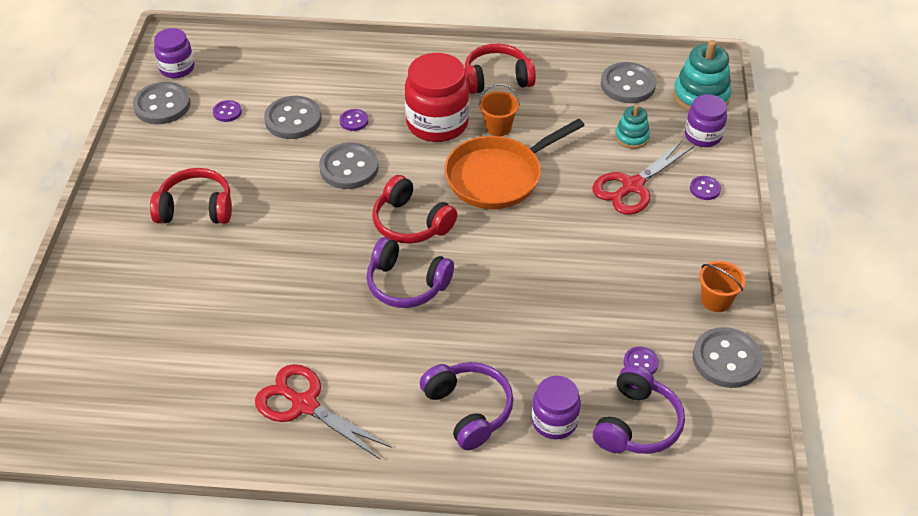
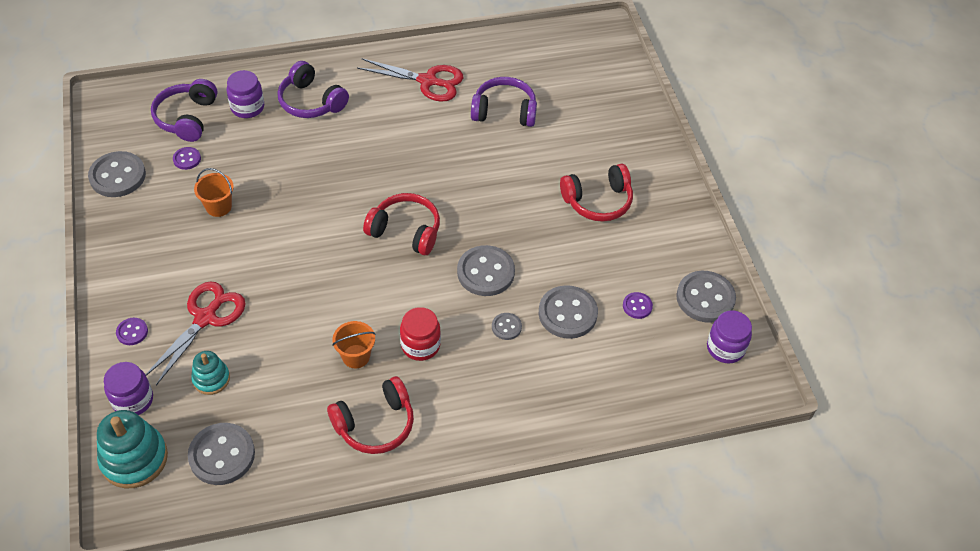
camera: 160 degrees right, 5 degrees up
purple button [340,109,368,131] -> grey button [492,313,522,340]
purple headphones [366,237,454,308] -> purple headphones moved to [471,77,537,127]
red jar [405,53,469,142] -> red jar [400,307,441,361], size x0.59
orange pan [444,119,585,209] -> none
orange bucket [699,261,745,312] -> orange bucket moved to [194,168,234,217]

